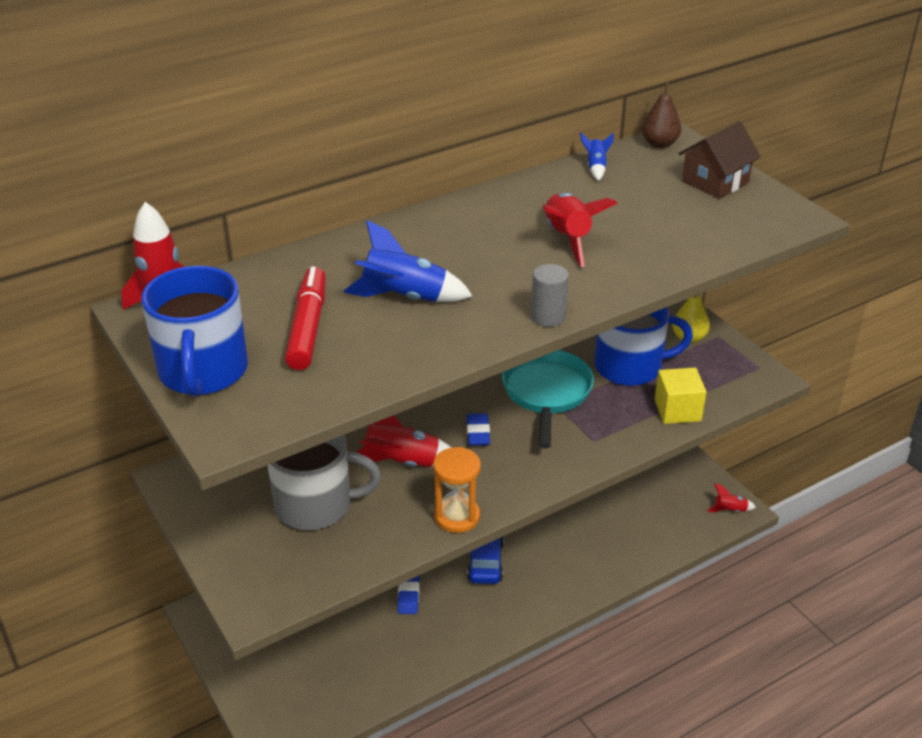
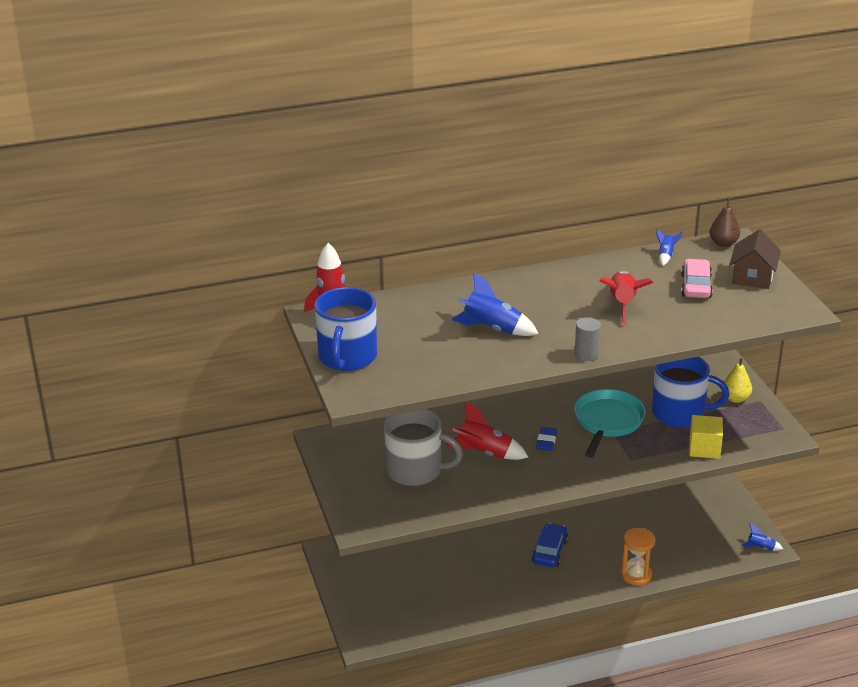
camera: 15 degrees right, 5 degrees down
red marker [285,266,326,370] -> none
blue eraser [398,575,420,614] -> none
orange hourglass [433,447,481,533] -> orange hourglass moved to [621,528,656,586]
brown house [678,121,761,199] -> brown house turned 45 degrees counterclockwise [729,229,781,289]
red rocket [707,483,756,512] -> blue rocket [741,523,783,551]
none -> pink car [681,259,713,298]

